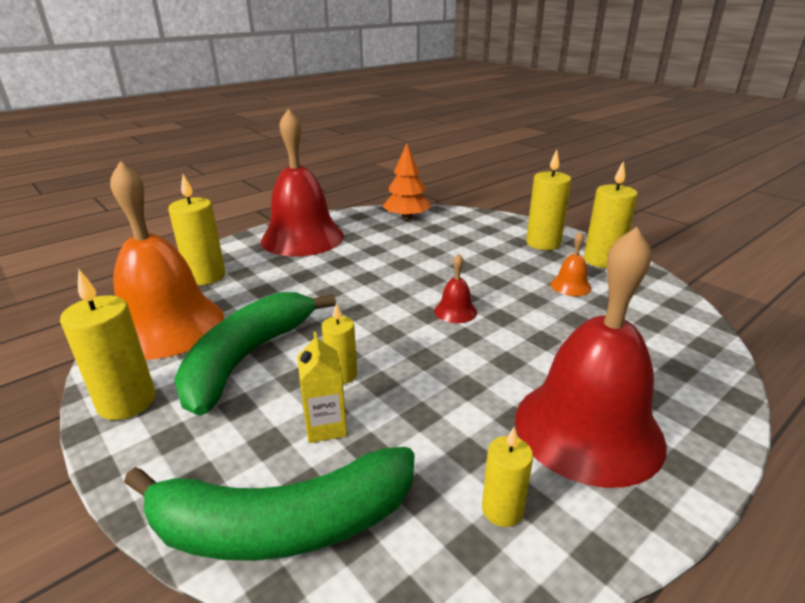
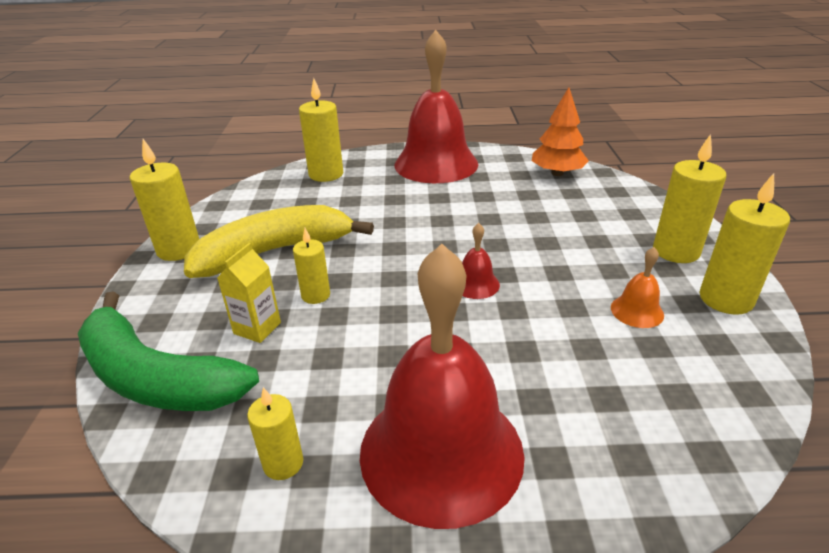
camera: 40 degrees right, 5 degrees up
orange bell [110,161,224,360] -> none
green banana [174,292,336,416] -> yellow banana [184,205,374,278]

